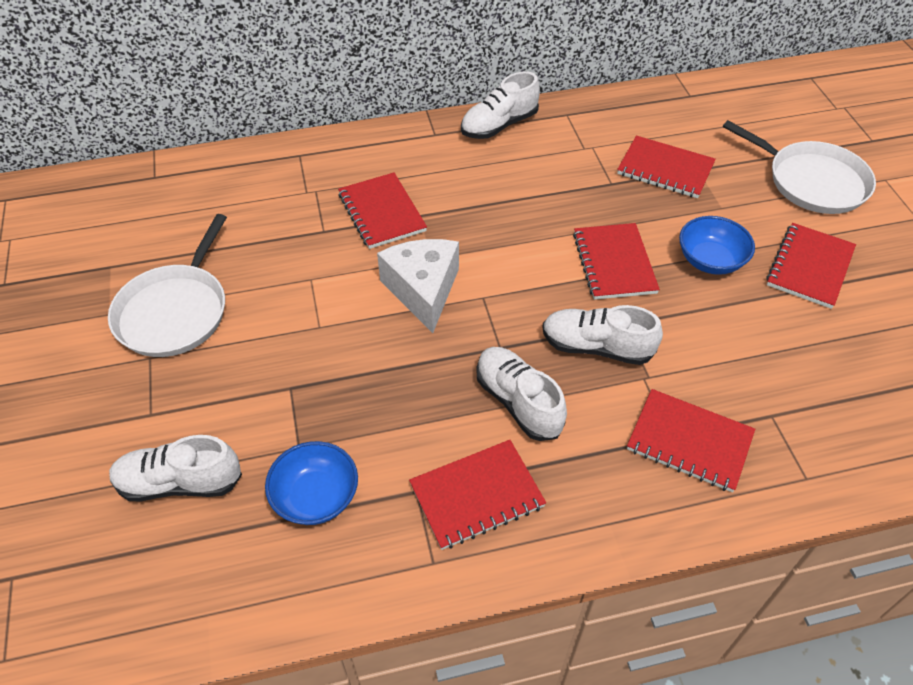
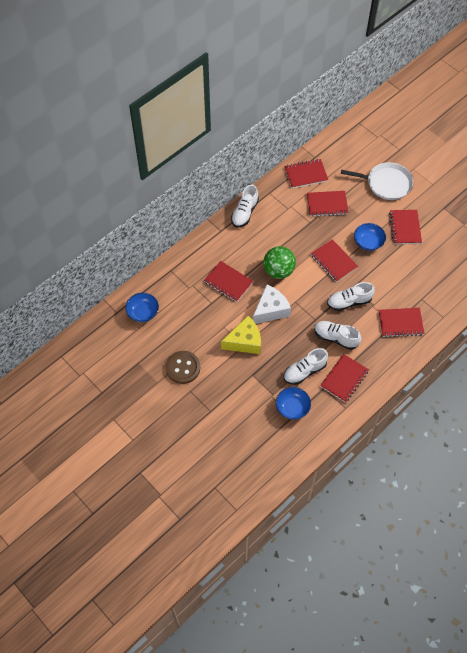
camera: 30 degrees left, 10 degrees up
white pan [108,214,227,357] -> brown button [166,351,200,384]
white shoe [109,435,242,501] -> white shoe moved to [284,348,328,385]
white cheese [377,239,459,333] -> white cheese turned 90 degrees clockwise [253,285,291,324]
none -> blue bowl [125,293,159,322]
none -> yellow cheese [221,316,261,354]
none -> green ball [263,246,296,279]
none -> red notebook [284,159,328,188]

